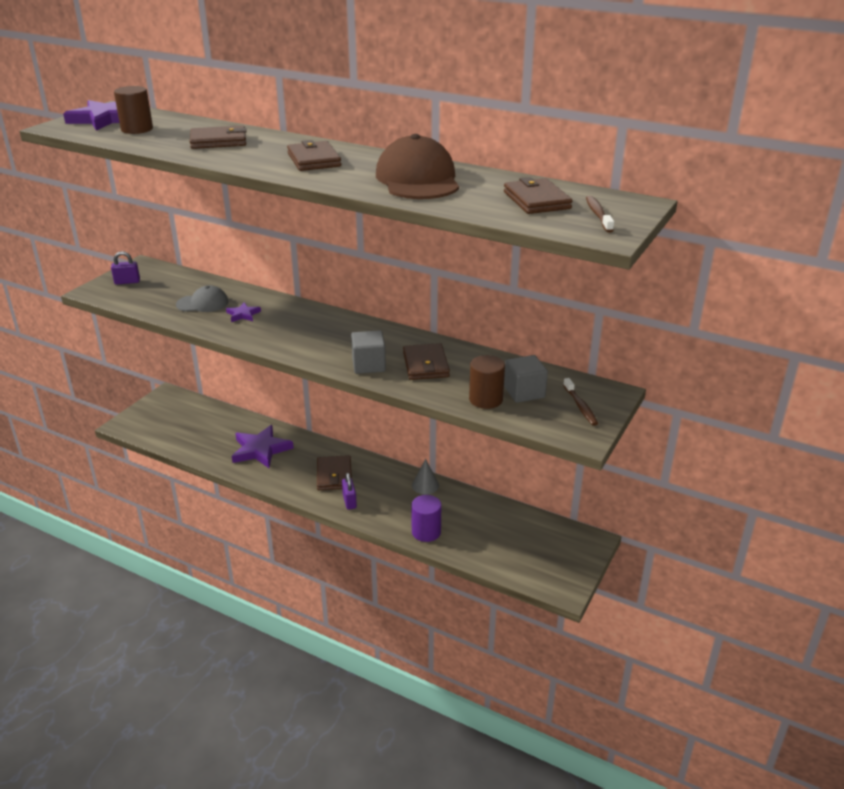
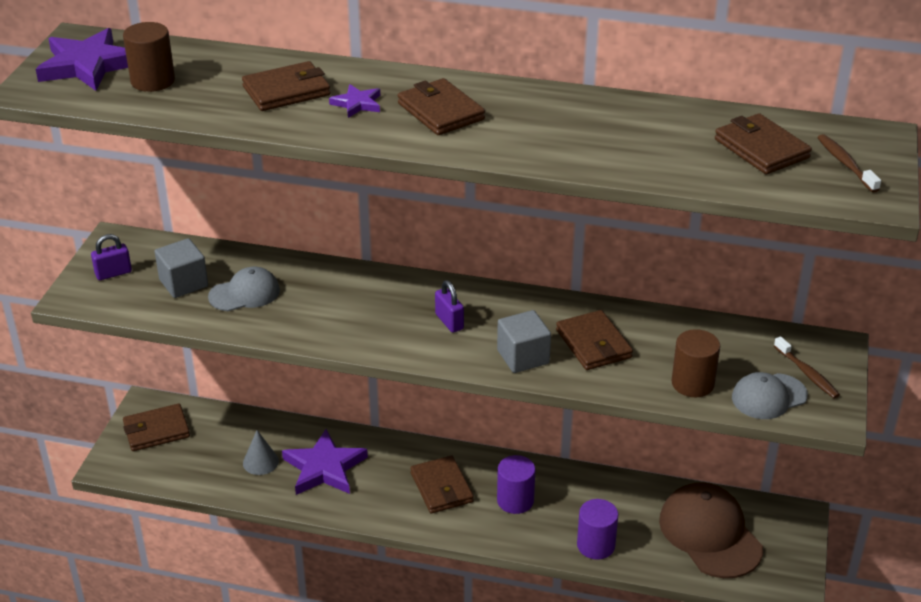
camera: 15 degrees left, 5 degrees up
purple star [226,302,261,322] -> purple star moved to [329,84,380,118]
purple padlock [342,473,357,510] -> purple padlock moved to [435,280,464,333]
brown cap [376,134,459,199] -> brown cap moved to [659,482,763,578]
grey cone [412,458,439,494] -> grey cone moved to [243,430,279,475]
grey cube [504,355,548,403] -> grey cube moved to [154,238,208,298]
none -> brown wallet [123,404,190,451]
none -> purple cylinder [497,455,535,514]
none -> grey cap [732,372,808,419]

